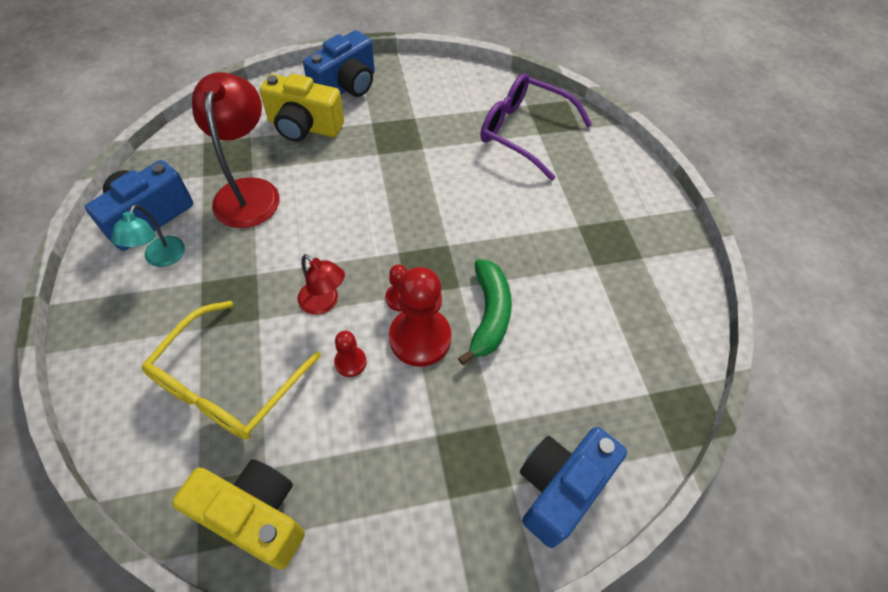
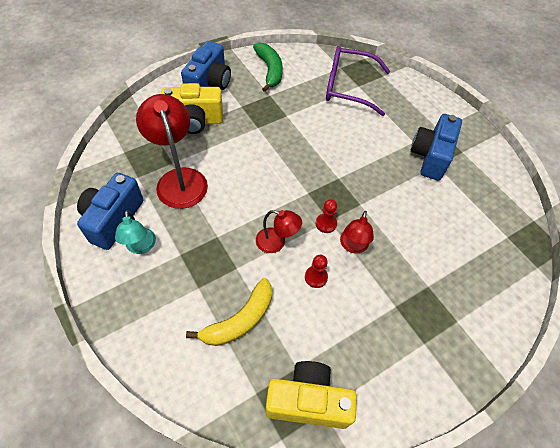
camera: 20 degrees left, 0 degrees up
yellow glasses [142,301,321,439] -> yellow banana [186,278,272,346]
red pawn [389,267,452,367] -> red lamp [340,211,374,254]
green banana [458,259,512,365] -> green banana moved to [253,42,283,92]
blue camera [520,427,627,548] -> blue camera moved to [411,114,462,181]

